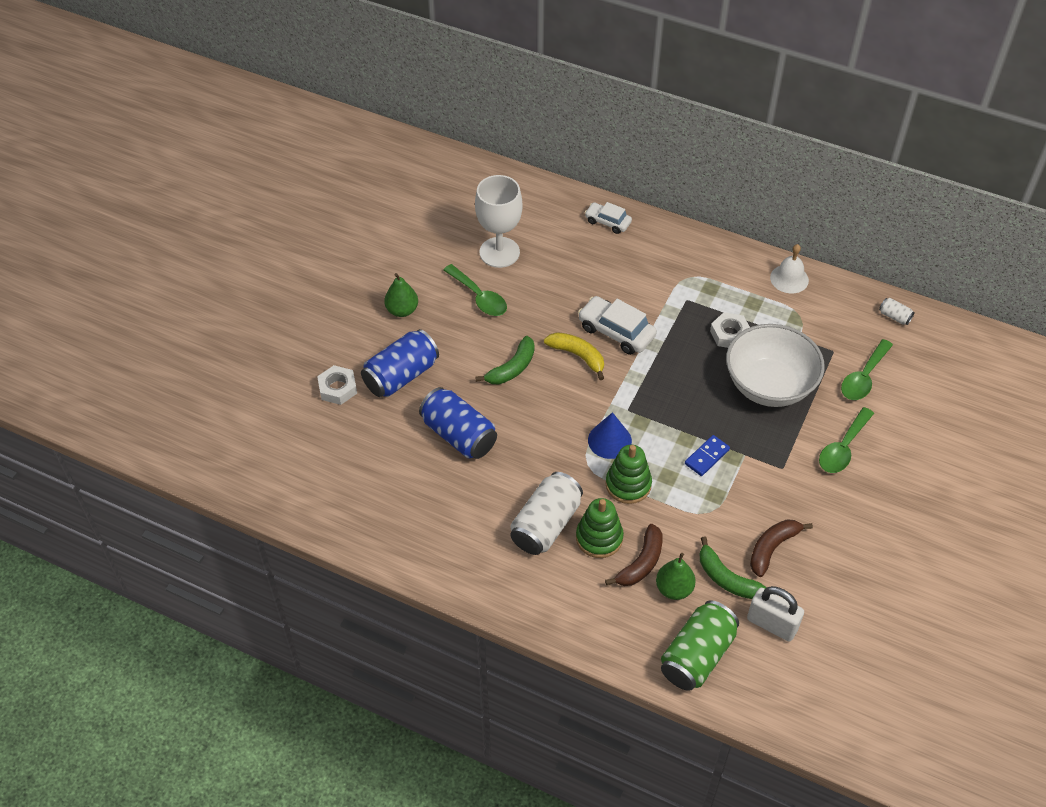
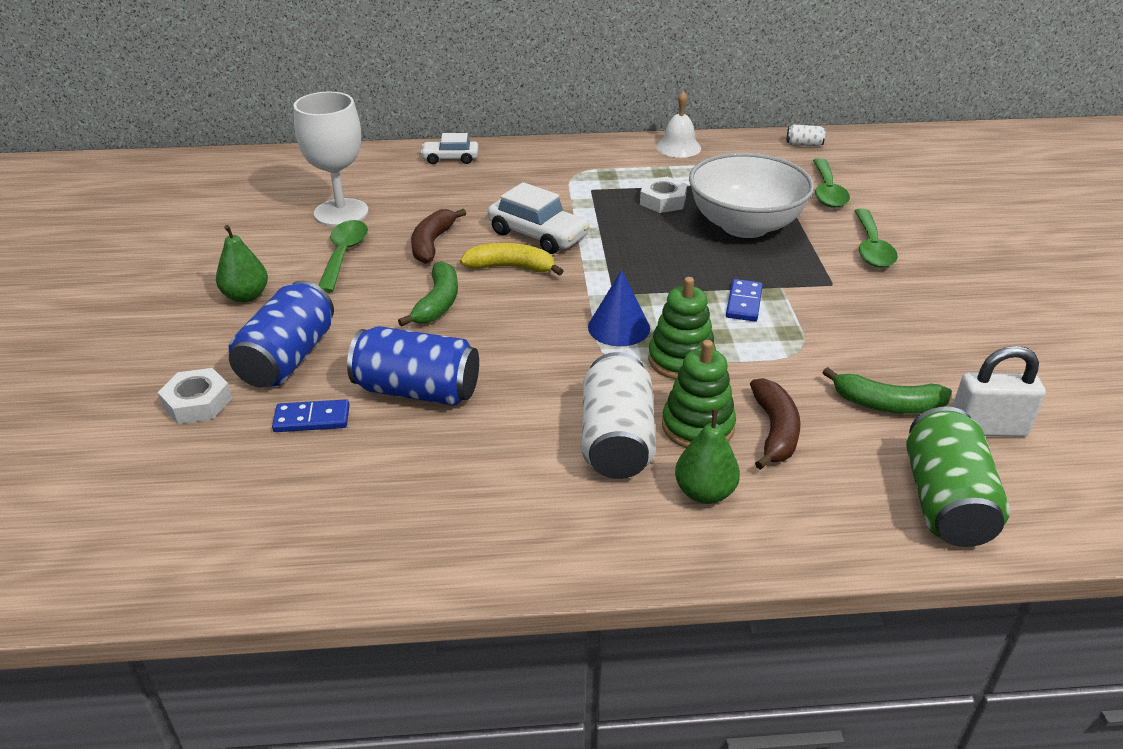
camera: 30 degrees left, 15 degrees down
green spoon [443,264,507,316] -> green spoon turned 105 degrees counterclockwise [318,220,368,293]
white car [578,296,657,355] -> white car turned 150 degrees counterclockwise [488,182,590,254]
green pear [656,553,696,600] -> green pear moved to [675,409,740,504]
brown banana [750,519,813,577] -> brown banana moved to [411,209,466,264]
none -> blue domino [272,399,349,432]

